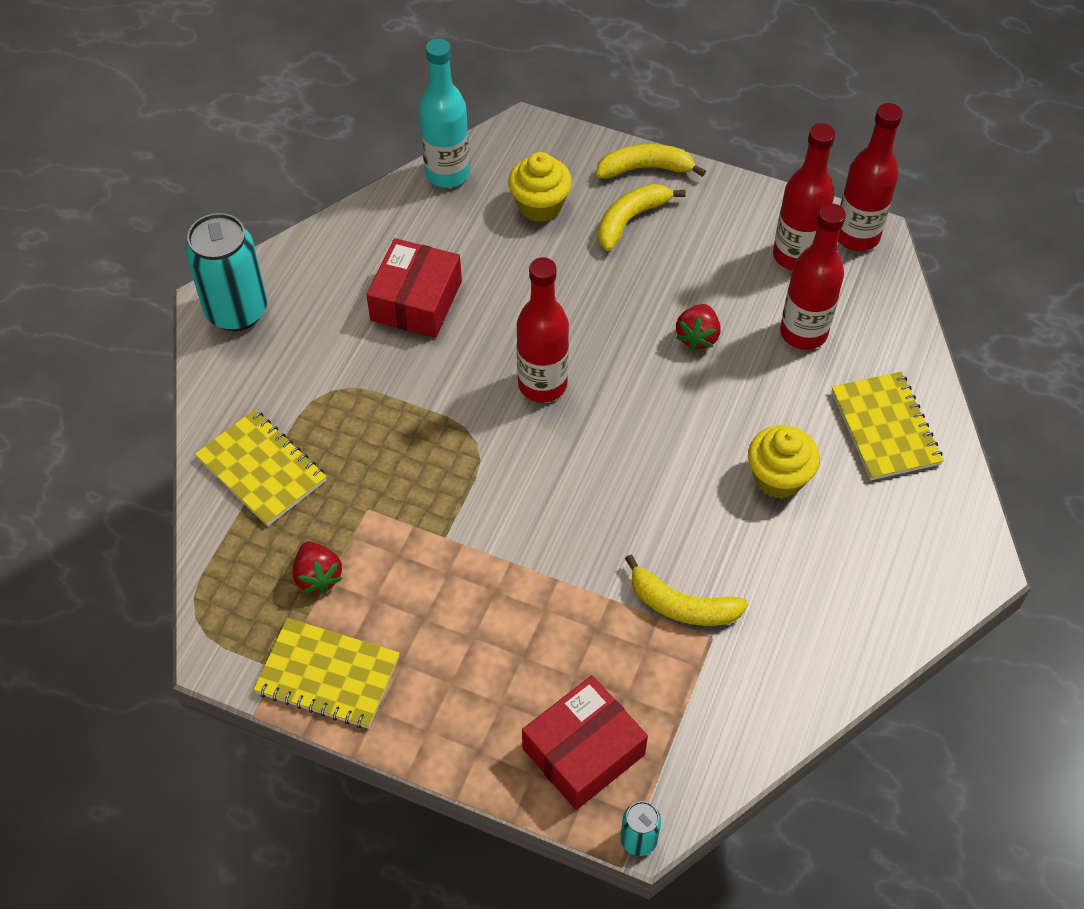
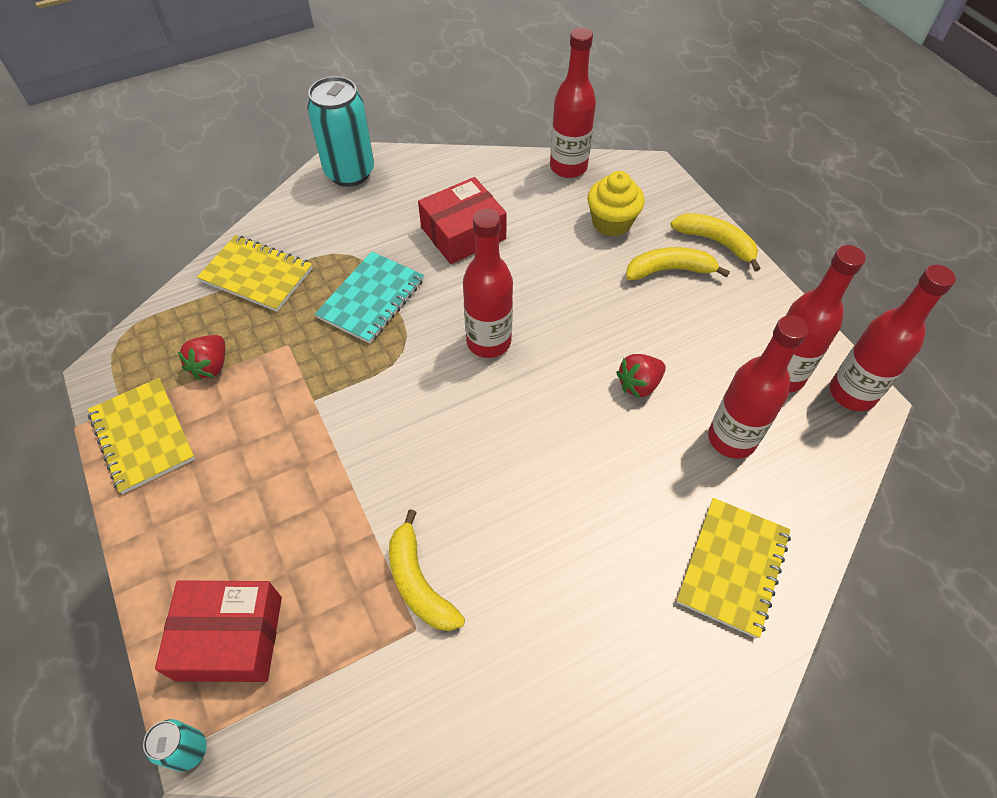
camera: 40 degrees right, 0 degrees up
yellow notebook [195,409,327,526] -> yellow notebook turned 60 degrees counterclockwise [197,235,313,312]
turquoise bottle [419,39,470,188] -> red bottle [550,27,596,178]
yellow cupcake [748,425,820,499] -> none
none -> turquoise notebook [315,251,424,344]

